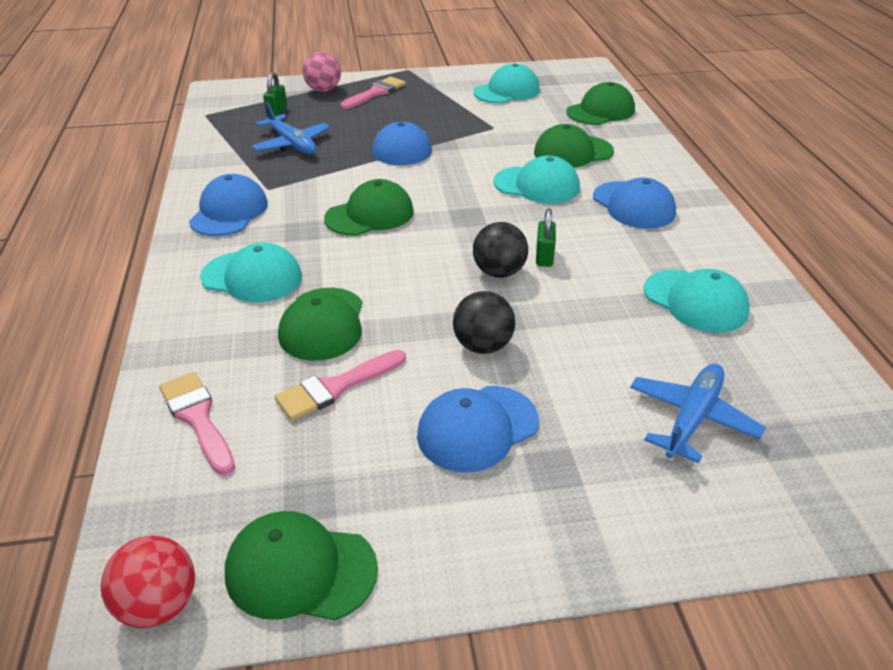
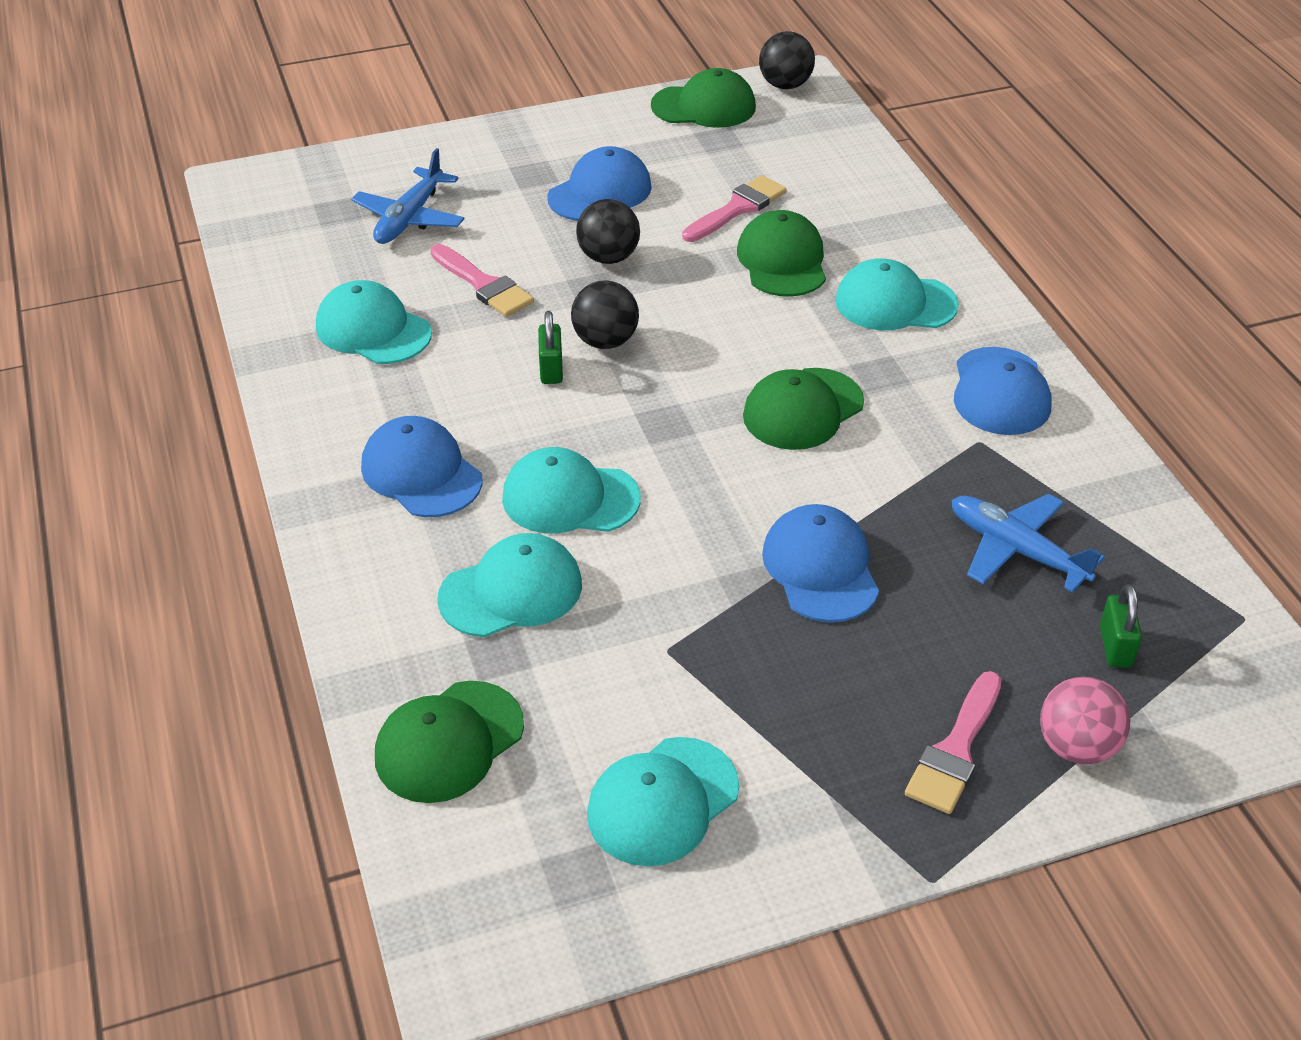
camera: 170 degrees right, 5 degrees up
red ball [101,536,195,628] -> black ball [759,31,815,89]
pink brush [159,372,235,475] -> pink brush moved to [430,244,534,317]
green cap [534,124,614,168] -> turquoise cap [437,533,582,637]

